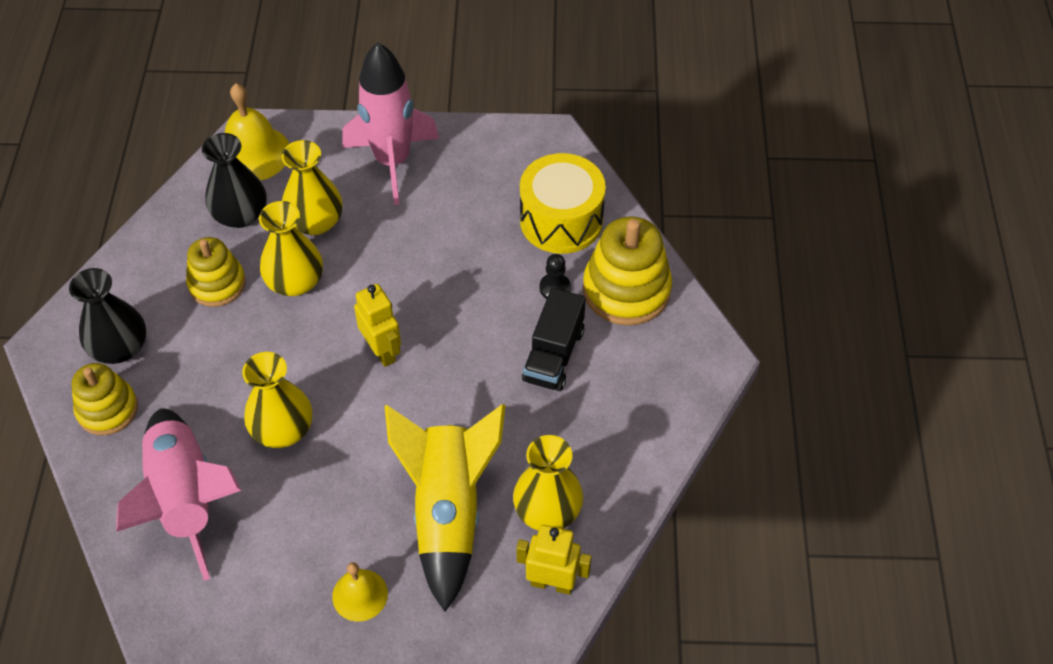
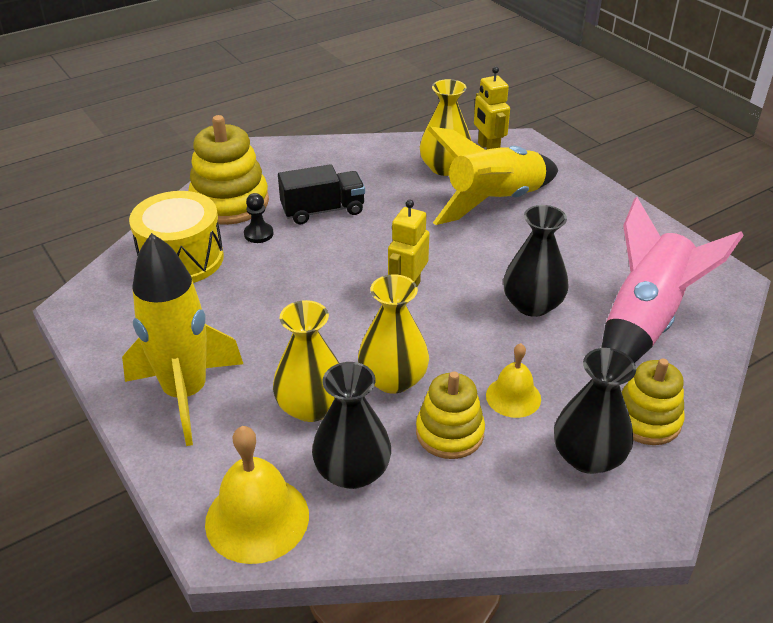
camera: 125 degrees left, 15 degrees down
yellow vase [242,352,312,448] -> black vase [503,205,569,317]
yellow bell [332,562,388,622] -> yellow bell moved to [486,343,541,418]
pink rocket [342,42,439,205] -> yellow rocket [122,233,243,446]

